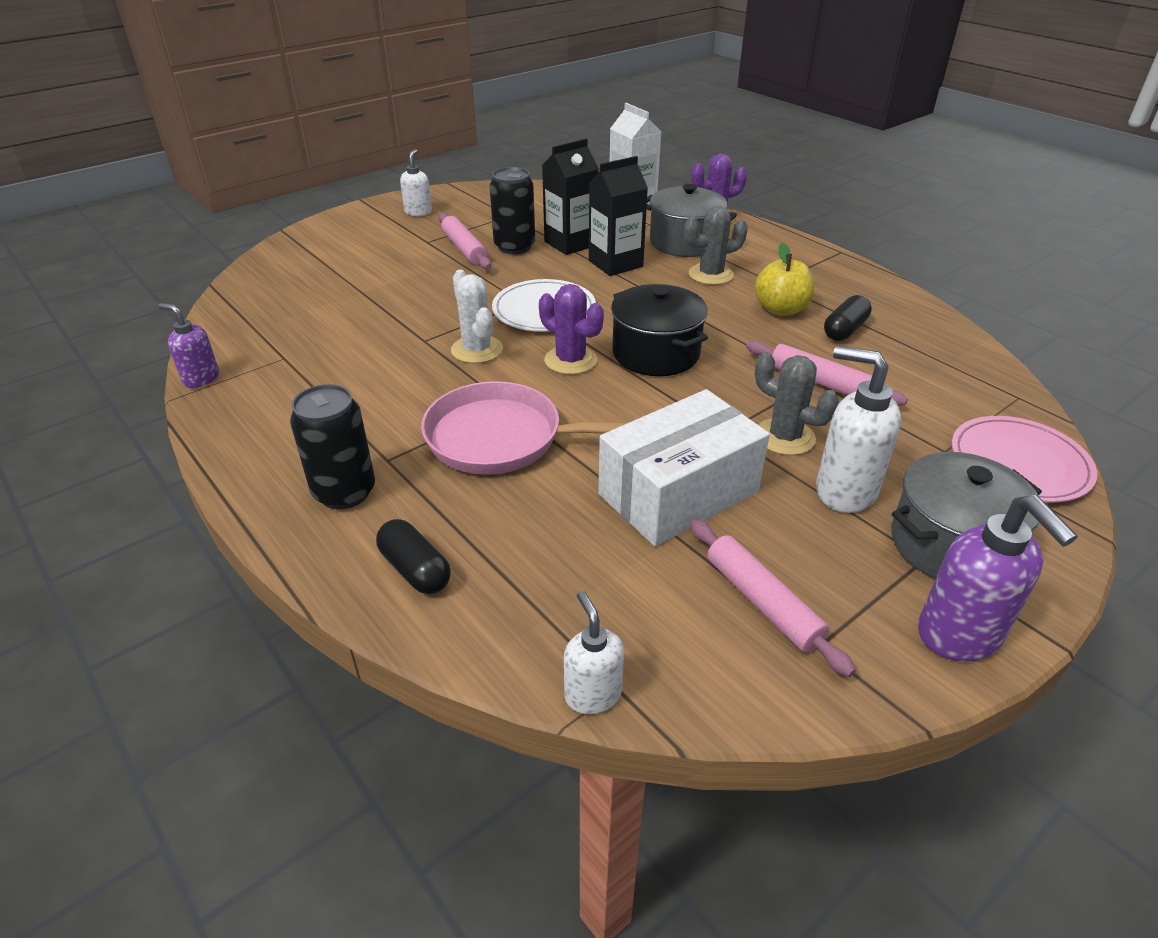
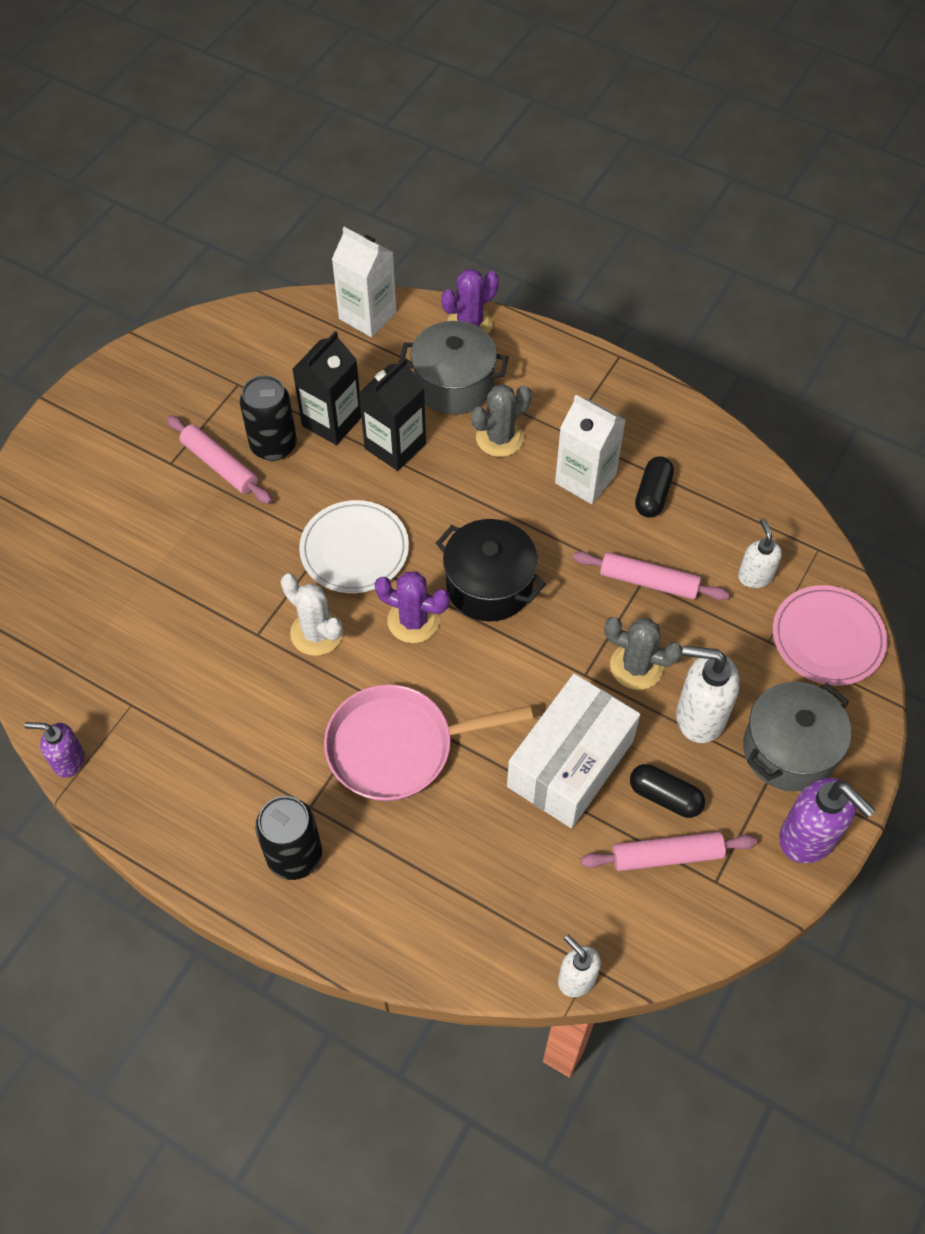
camera: 20 degrees left, 20 degrees up
black capsule [376,519,451,594] -> black capsule moved to [630,764,705,818]
white soap dispenser [400,149,432,216] -> white soap dispenser moved to [738,518,782,588]
pink rolling pin [690,519,856,677] -> pink rolling pin turned 45 degrees counterclockwise [580,832,757,871]
yellow apple [755,243,814,316] -> white carton [555,395,625,504]

